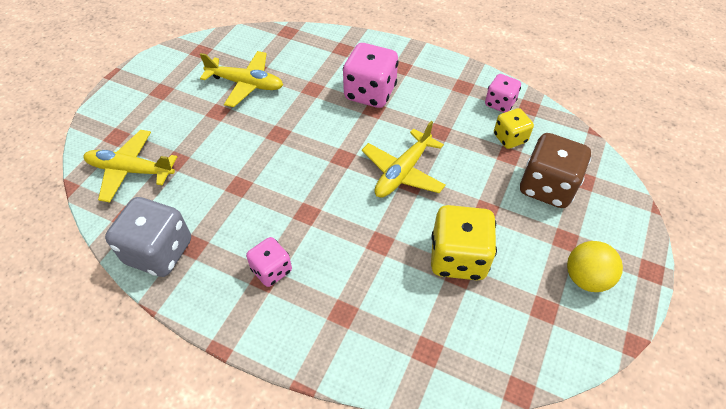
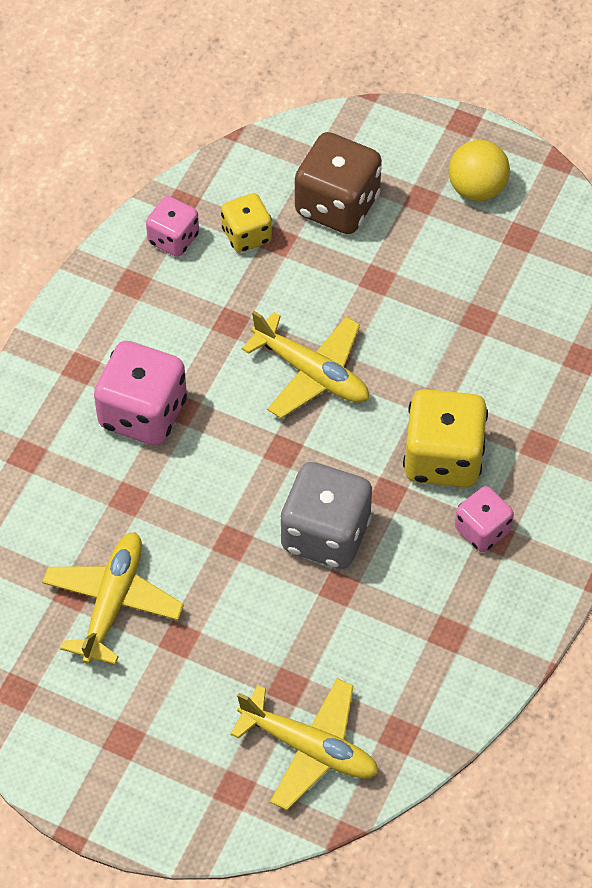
camera: 90 degrees left, 5 degrees up
yellow plane [83,130,177,203] -> yellow plane turned 75 degrees counterclockwise [230,678,379,810]
grey dice [105,197,191,277] -> grey dice moved to [280,462,372,569]
yellow dice [431,205,497,280] -> yellow dice moved to [403,389,488,488]

